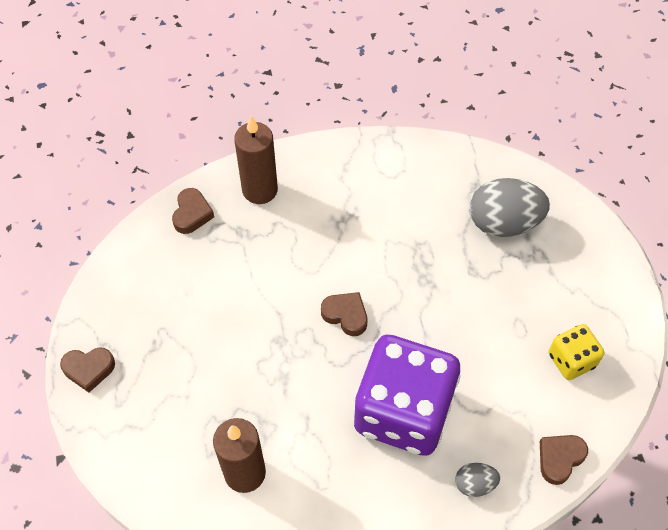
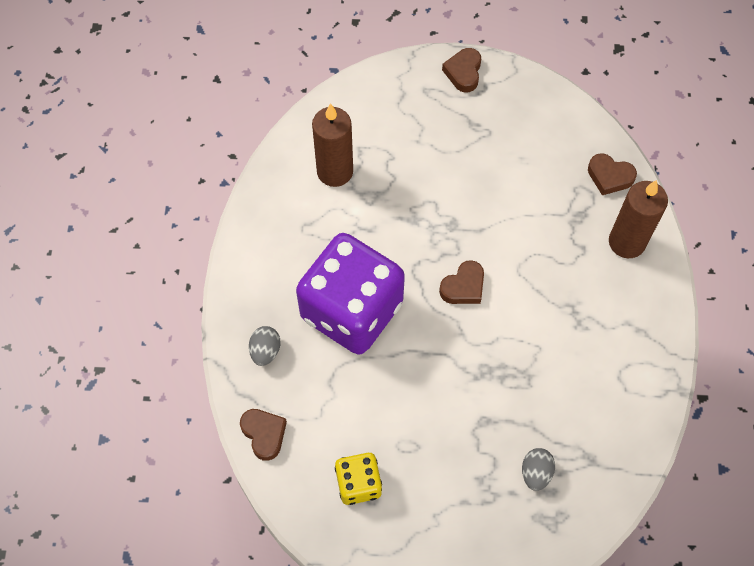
camera: 105 degrees right, 5 degrees up
grey egg [470,178,550,237] -> grey egg [522,448,555,491], size x0.50

